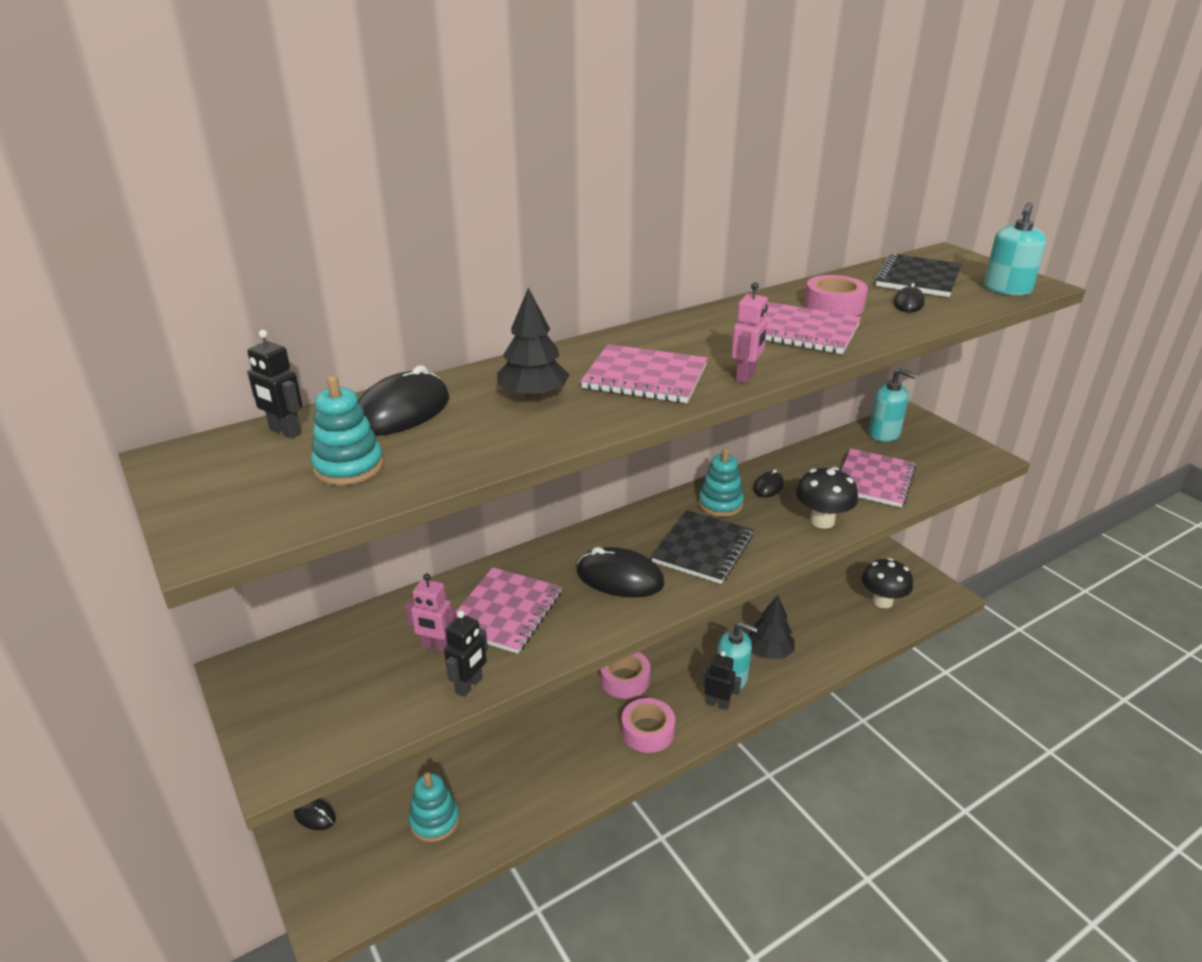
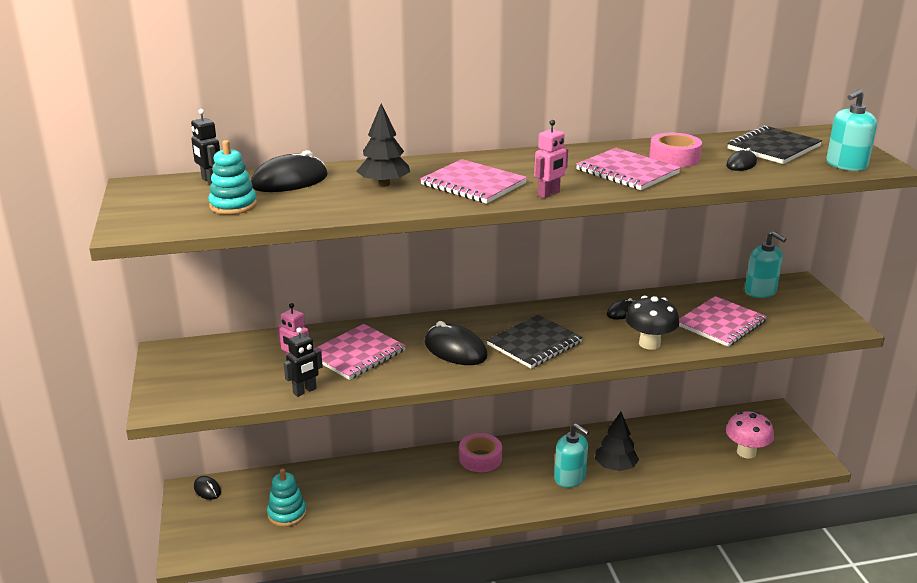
camera: 20 degrees right, 5 degrees down
pink tape [621,698,675,753] -> none
turquoise stacking toy [698,448,744,517] -> none
black robot [700,651,742,710] -> none
black mushroom [862,558,913,608] -> pink mushroom [726,411,774,459]

